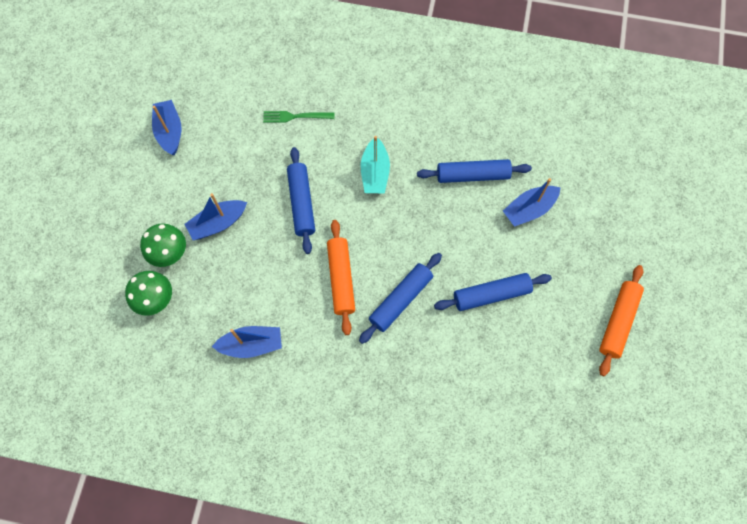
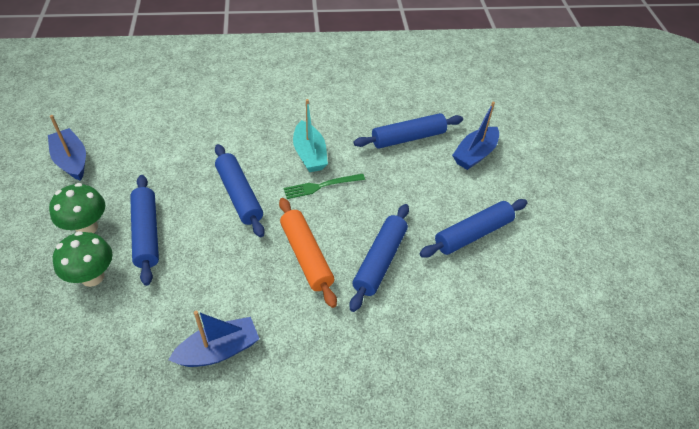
camera: 20 degrees left, 20 degrees down
green mushroom [125,271,172,316] -> green mushroom moved to [49,183,105,233]
blue boat [184,193,247,240] -> blue rolling pin [130,175,159,286]
green fork [263,111,334,123] -> green fork moved to [284,174,365,199]
orange rolling pin [599,265,644,376] -> none

